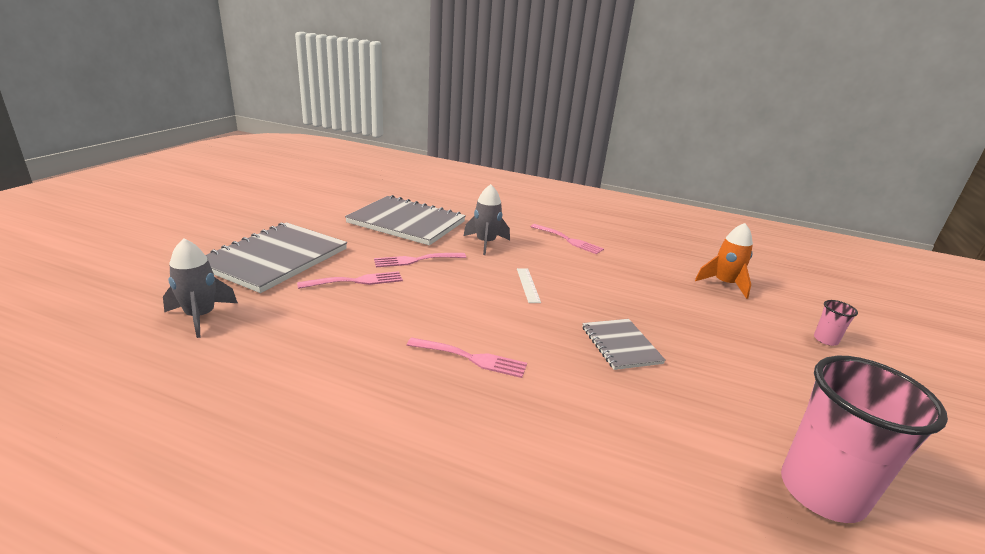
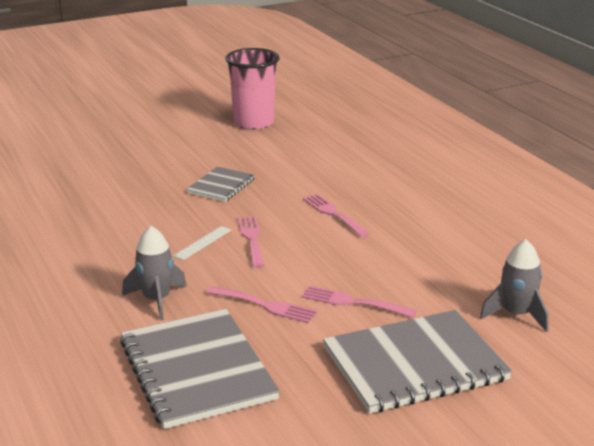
camera: 135 degrees left, 0 degrees up
pink fork [531,224,604,254] -> pink fork moved to [238,216,264,268]
orange rocket [695,223,753,299] -> none
pink cup [814,300,858,346] -> none

